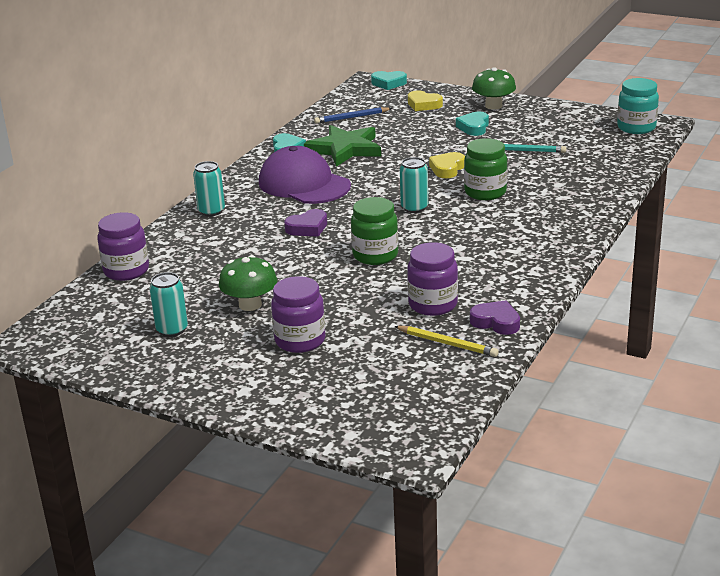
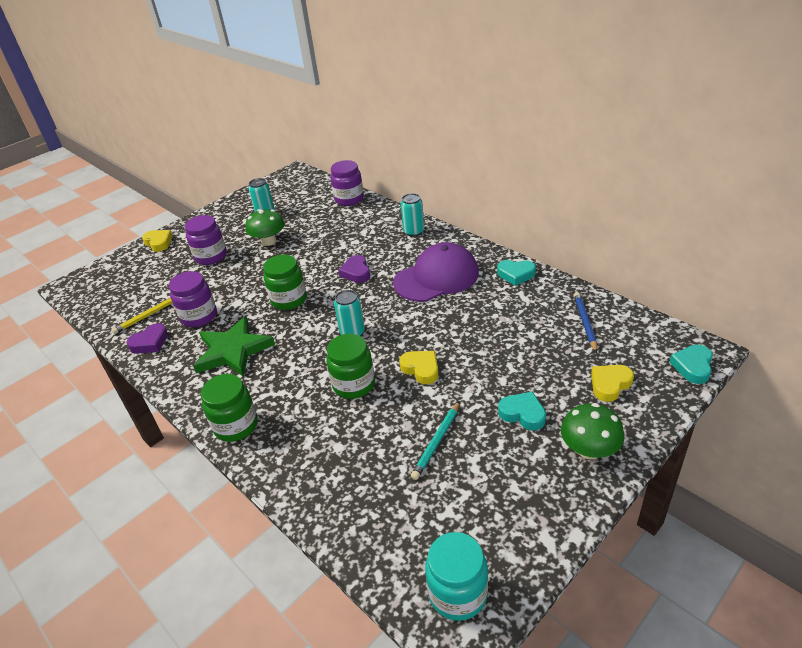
camera: 110 degrees right, 10 degrees up
green star [304,125,381,167] -> green star moved to [193,316,275,377]
none -> yellow heart [142,230,173,252]
none -> green jar [201,374,258,442]

